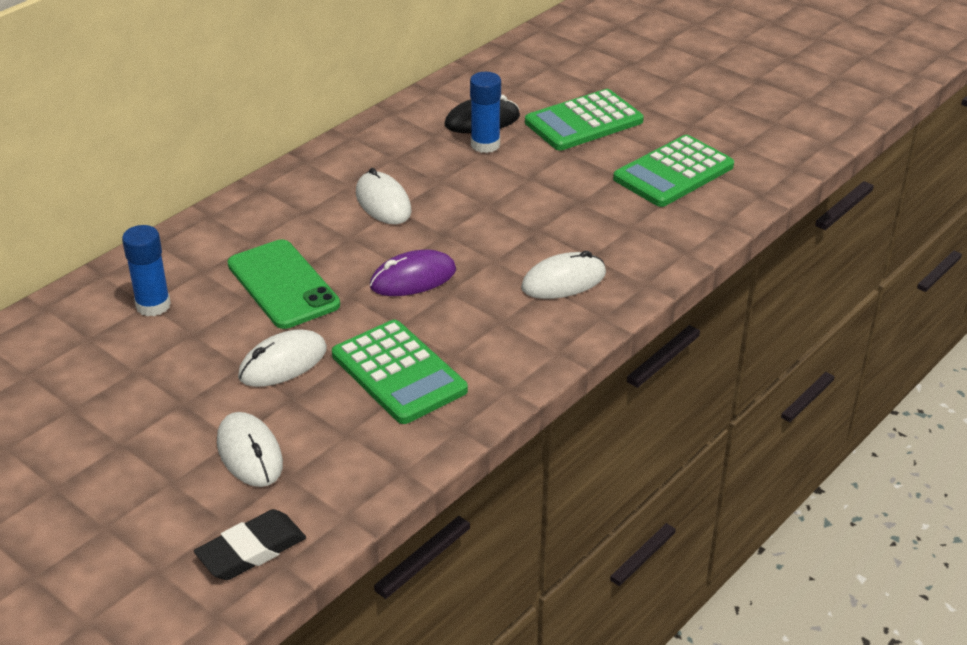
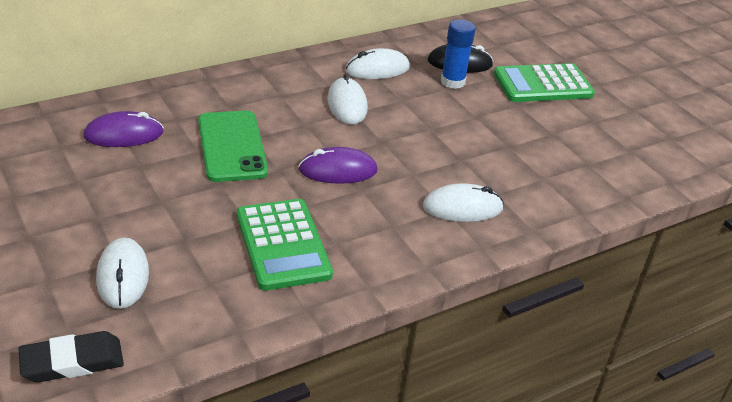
camera: 15 degrees right, 0 degrees up
blue glue stick [122,225,171,316] -> purple mouse [83,111,164,147]
white mouse [238,329,327,387] -> white mouse moved to [345,48,410,79]
green calculator [613,135,734,207] -> none

